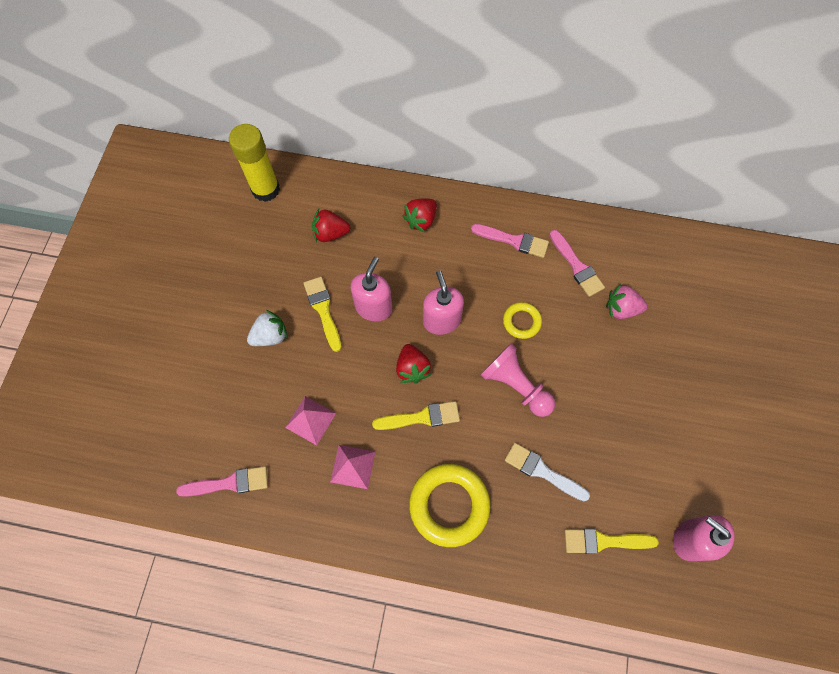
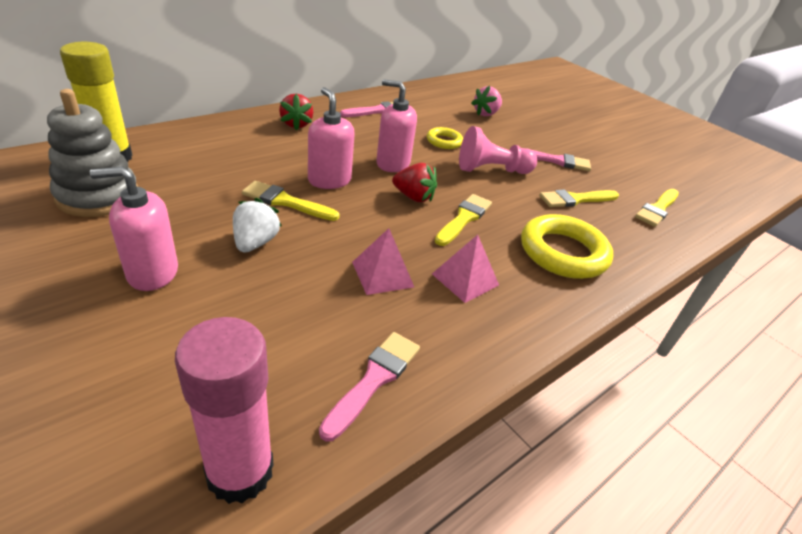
camera: 55 degrees left, 30 degrees down
red strawberry [312,209,350,242] -> none
white brush [505,443,590,501] -> yellow brush [539,189,619,207]
pink brush [550,230,605,297] -> pink brush moved to [521,148,591,171]
pink soap dispenser [673,515,735,561] -> pink soap dispenser moved to [90,166,178,291]
none -> grey stacking toy [47,89,138,217]
none -> pink glue stick [175,317,274,504]

